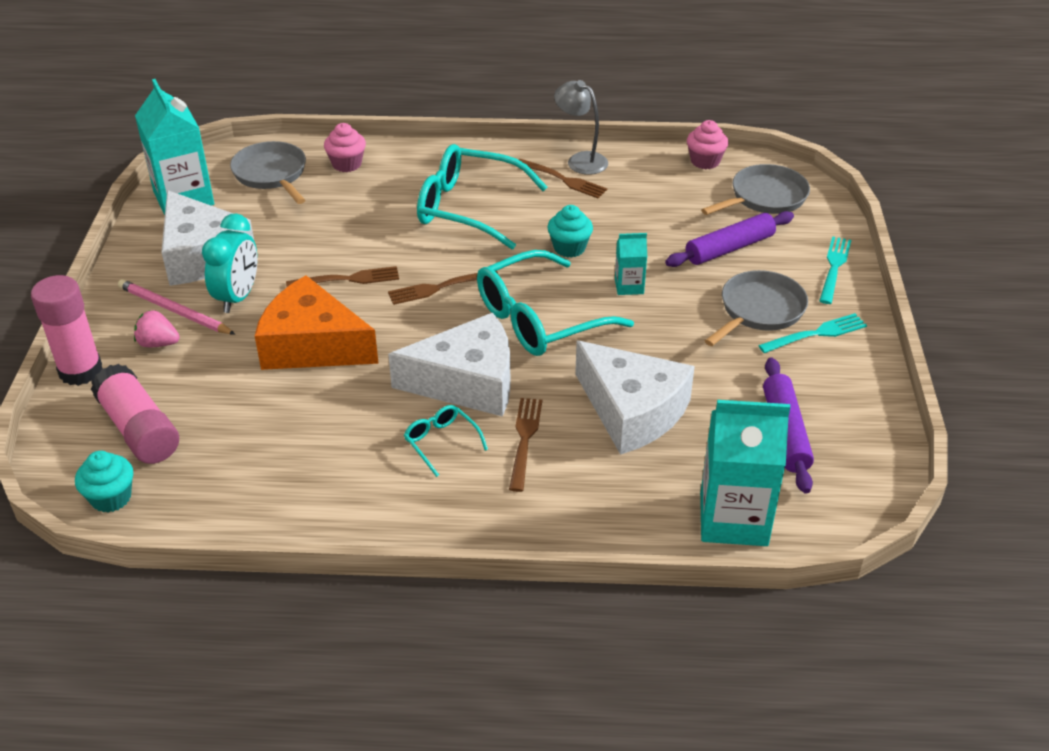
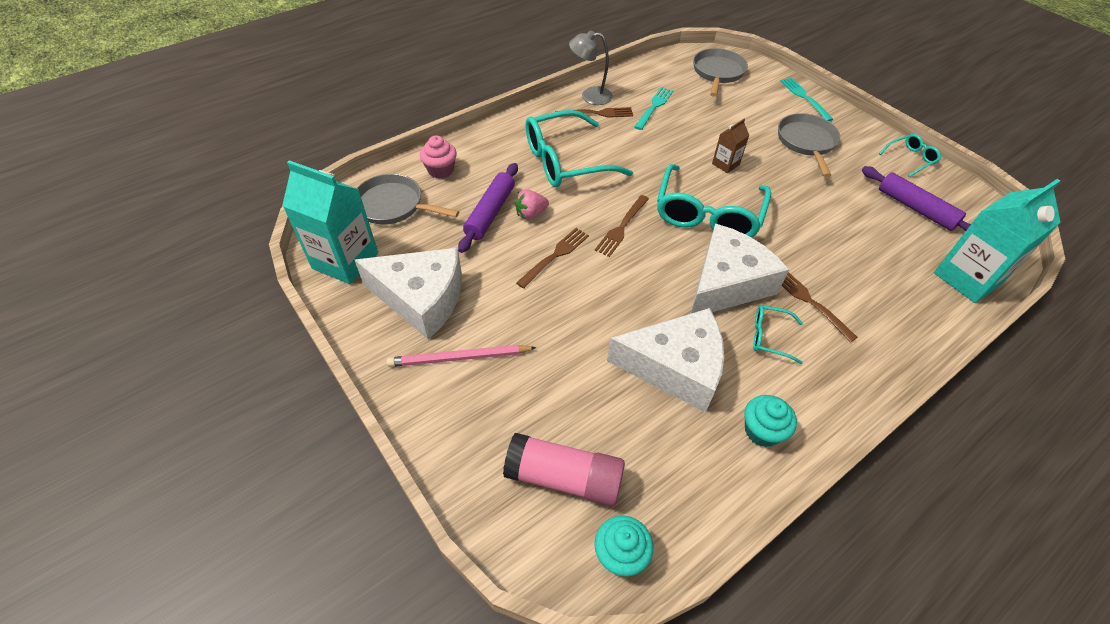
camera: 40 degrees left, 10 degrees up
pink glue stick [31,275,103,386] -> none
pink strawberry [134,310,180,347] -> pink strawberry moved to [515,189,549,220]
turquoise clock [202,214,258,313] -> none
orange cheese [255,275,379,370] -> none
turquoise cupcake [547,205,593,258] -> turquoise cupcake moved to [744,395,797,447]
white cheese [575,341,695,455] -> white cheese moved to [607,308,724,413]
turquoise carton [615,233,647,295] -> brown carton [712,119,749,173]
purple rolling pin [665,211,794,267] -> purple rolling pin moved to [458,163,518,253]
pink cupcake [687,120,729,169] -> none
turquoise fork [758,313,867,353] -> turquoise fork moved to [634,87,673,130]
none -> turquoise glasses [879,134,941,177]

